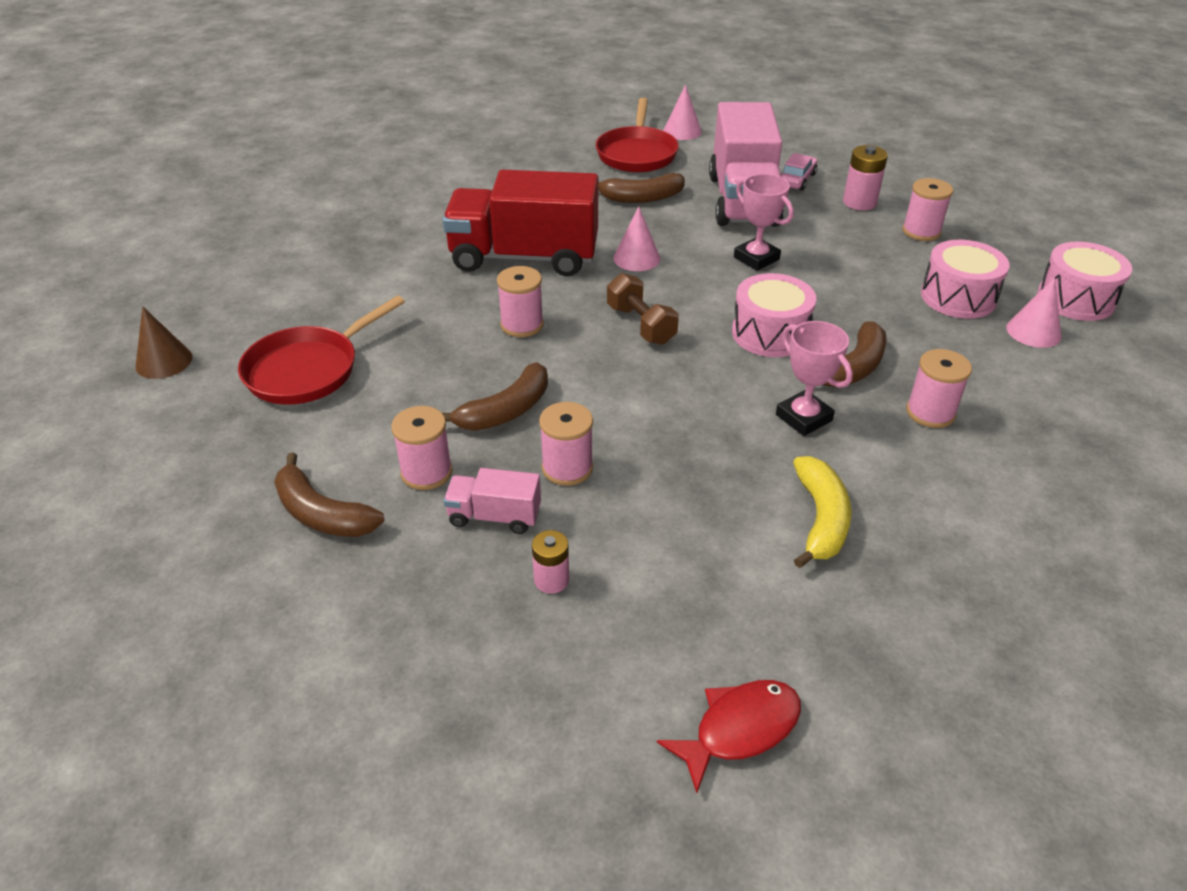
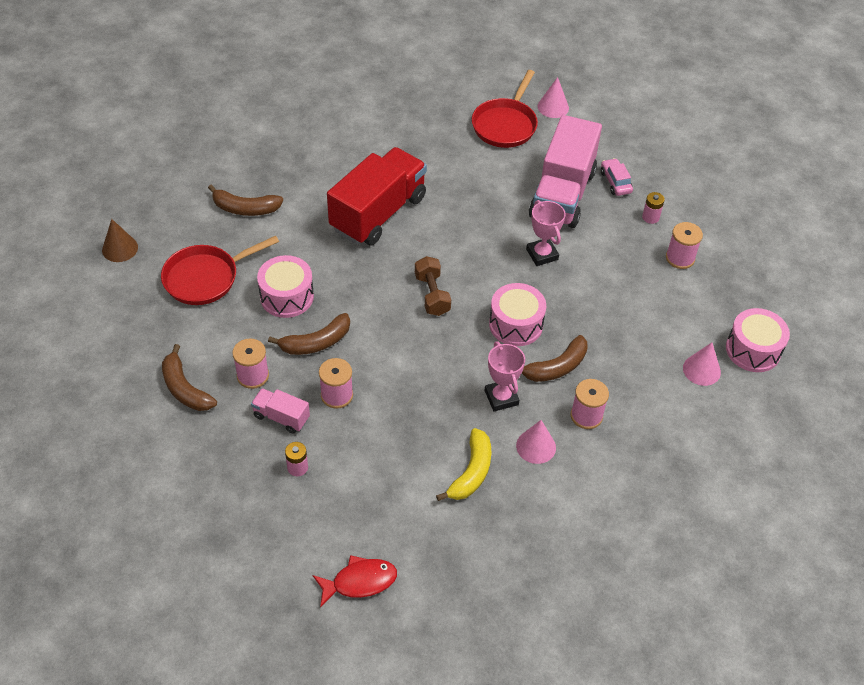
camera: 15 degrees right, 10 degrees up
red truck [442,170,598,276] -> red truck turned 105 degrees clockwise [327,147,427,246]
pink spool [497,266,544,337] -> none
brown banana [598,173,685,203] -> brown banana moved to [208,184,283,216]
pink cone [613,206,660,271] -> pink cone moved to [516,420,556,464]
pink car [781,153,817,190] -> pink car turned 60 degrees counterclockwise [601,158,633,196]
pink battery [843,145,888,210] -> pink battery [642,192,665,224], size x0.66
pink drum [921,240,1010,319] -> pink drum moved to [257,255,314,318]

